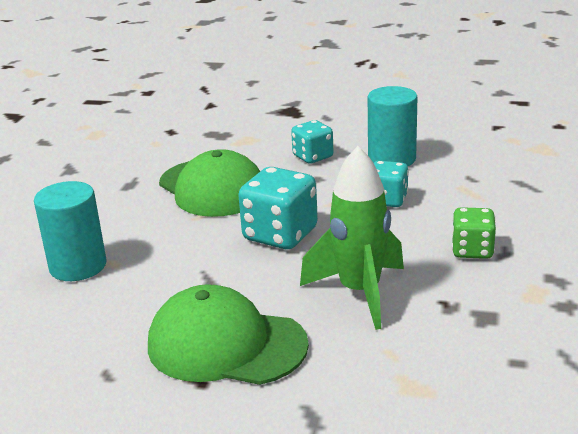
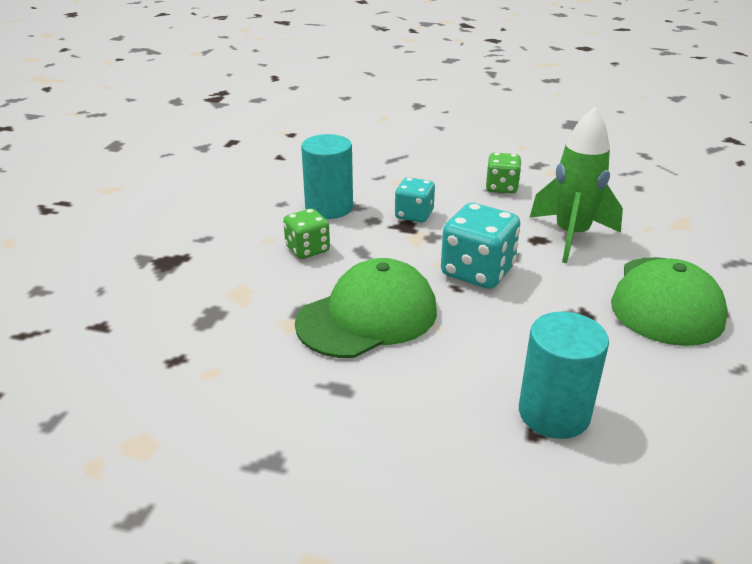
camera: 90 degrees left, 5 degrees up
turquoise dice [291,120,333,164] -> green dice [283,209,330,259]

